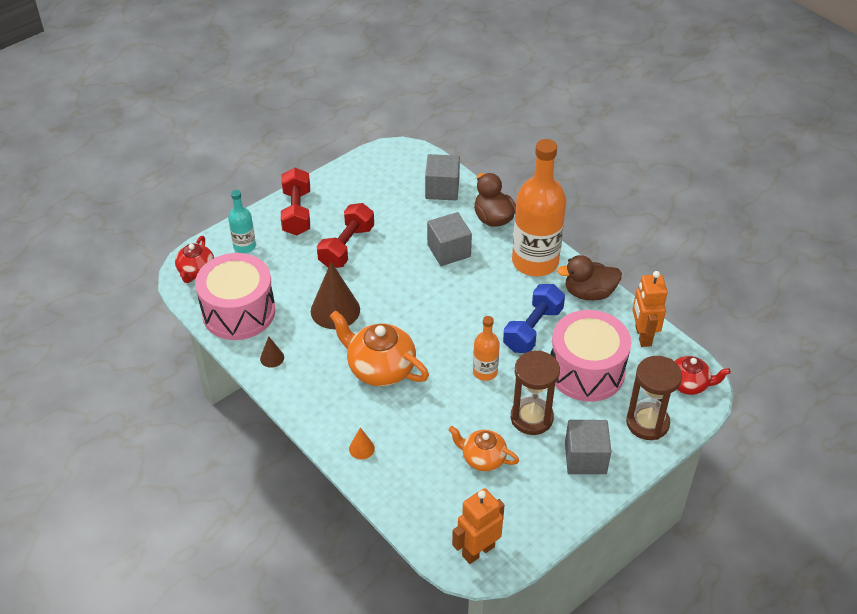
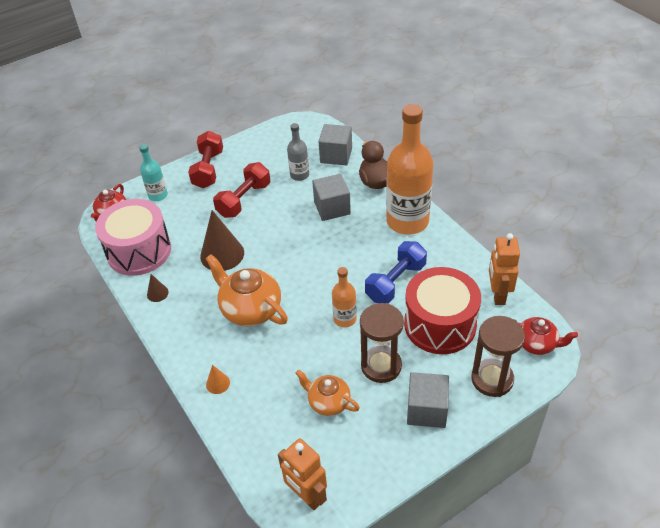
camera: 10 degrees right, 0 degrees up
orange robot [452,488,505,564] -> orange robot turned 105 degrees counterclockwise [278,438,327,510]
pink drum [550,310,631,402] -> red drum [404,267,481,354]
brown duck [557,255,622,300] -> none
none -> grey bottle [287,123,309,181]

